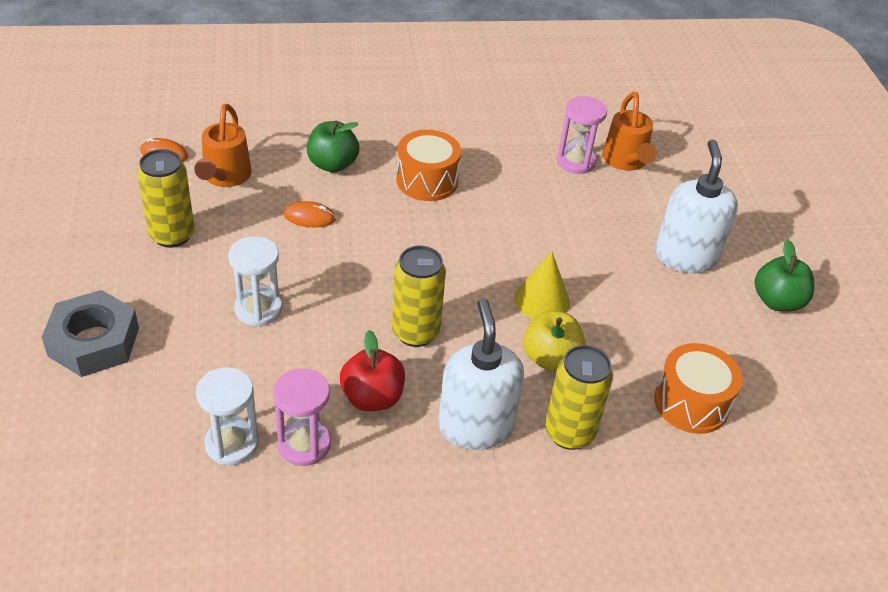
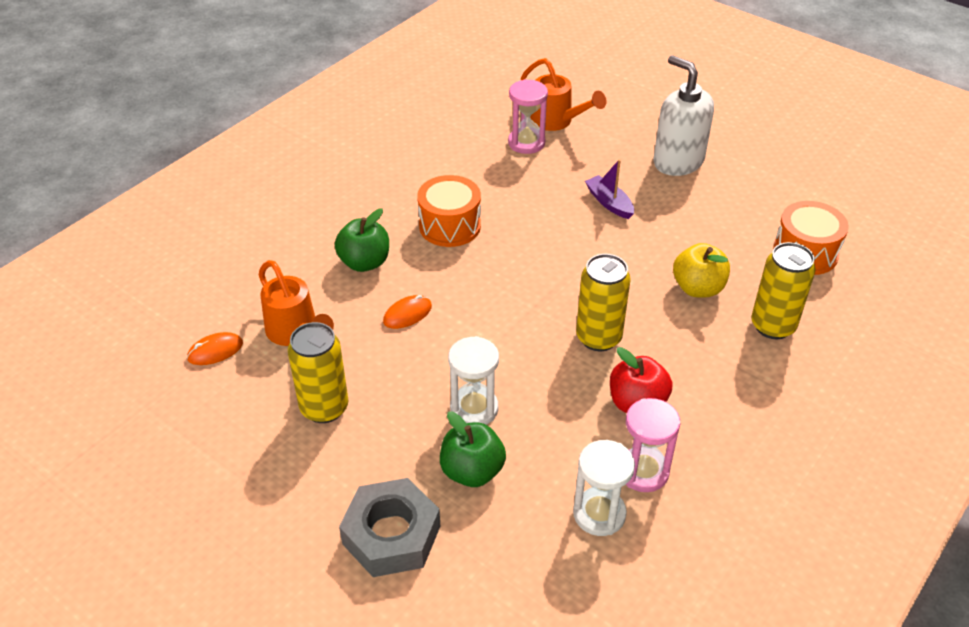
camera: 40 degrees left, 0 degrees up
white soap dispenser [438,298,524,450] -> none
yellow cone [514,251,570,319] -> none
green apple [755,240,814,312] -> green apple moved to [440,412,506,487]
none -> purple boat [585,159,634,219]

